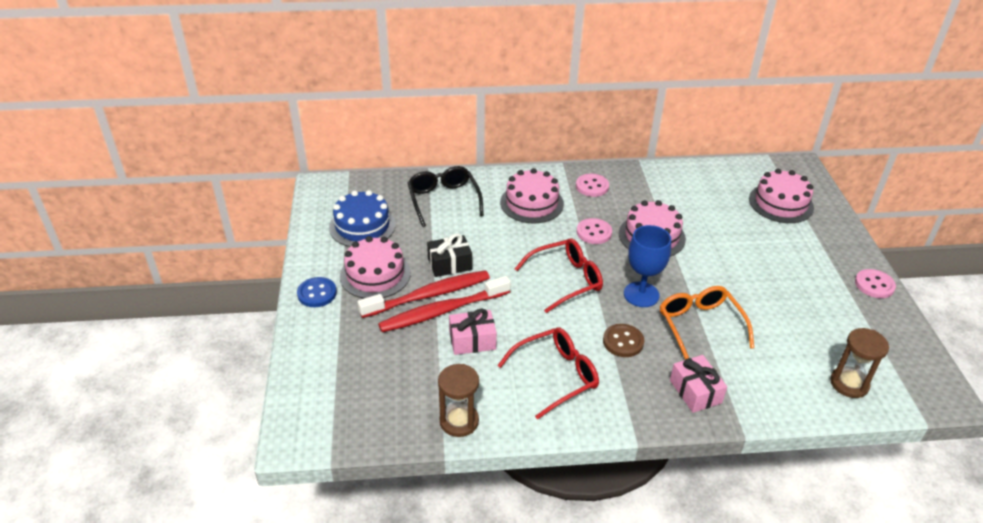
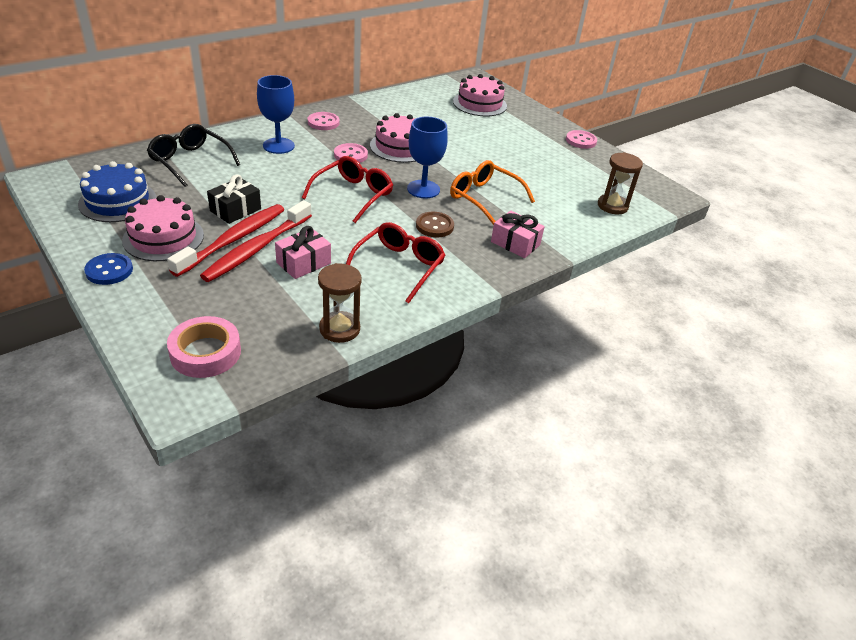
camera: 35 degrees left, 0 degrees up
pink cake [500,168,564,223] -> blue goblet [257,75,295,154]
none -> pink tape [167,316,241,378]

